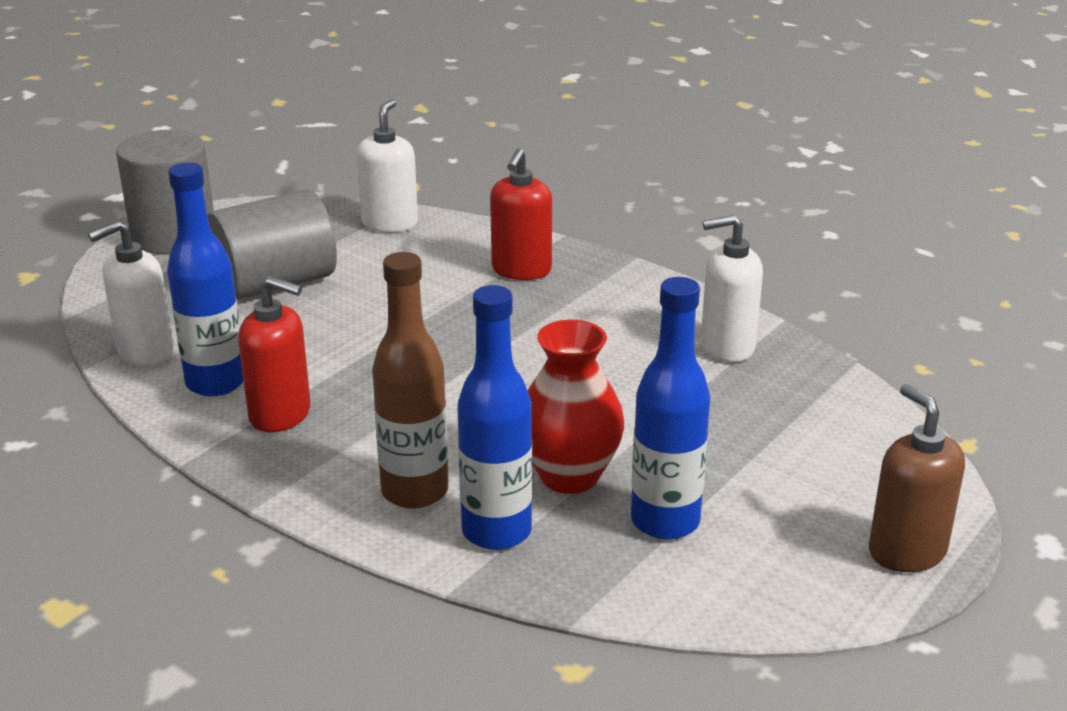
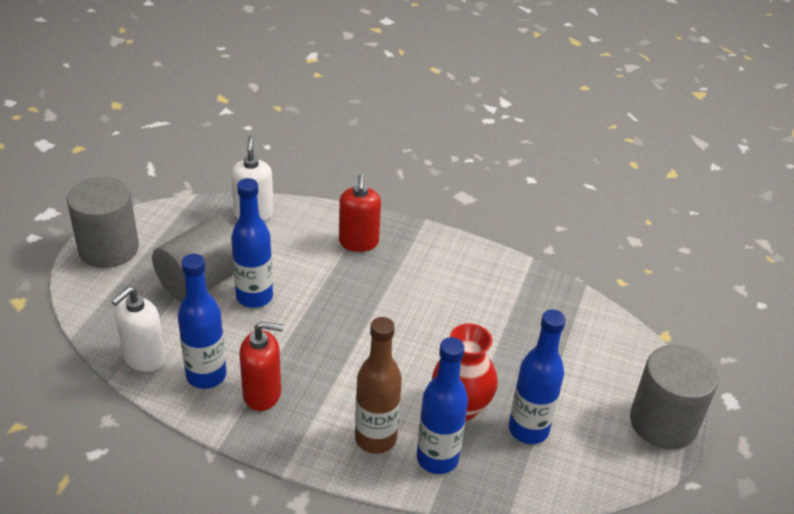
camera: 20 degrees left, 10 degrees up
white soap dispenser [701,215,763,362] -> none
brown soap dispenser [869,384,965,572] -> grey cylinder [630,345,719,449]
none -> blue bottle [231,178,273,308]

